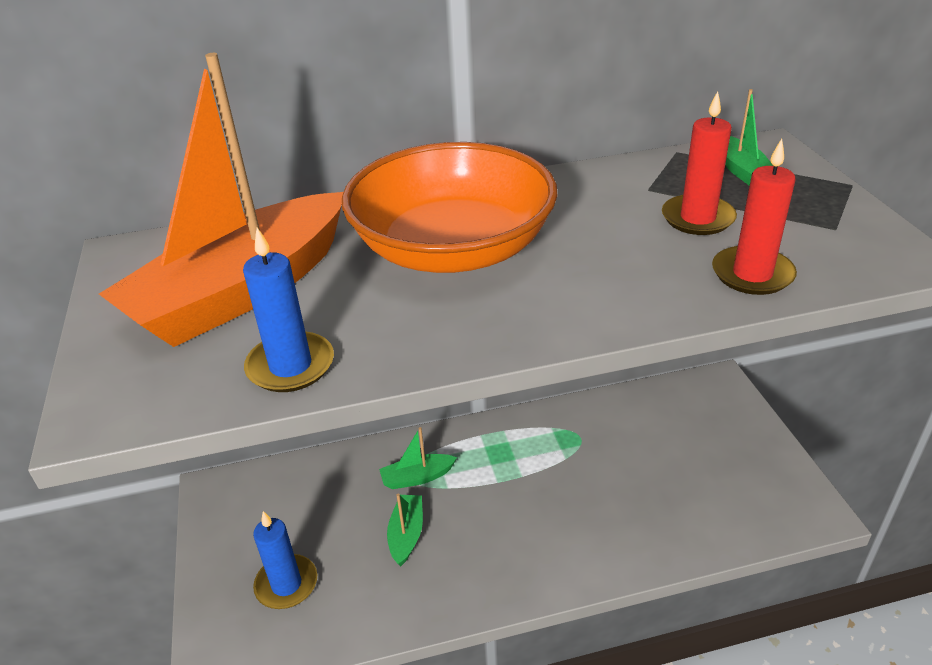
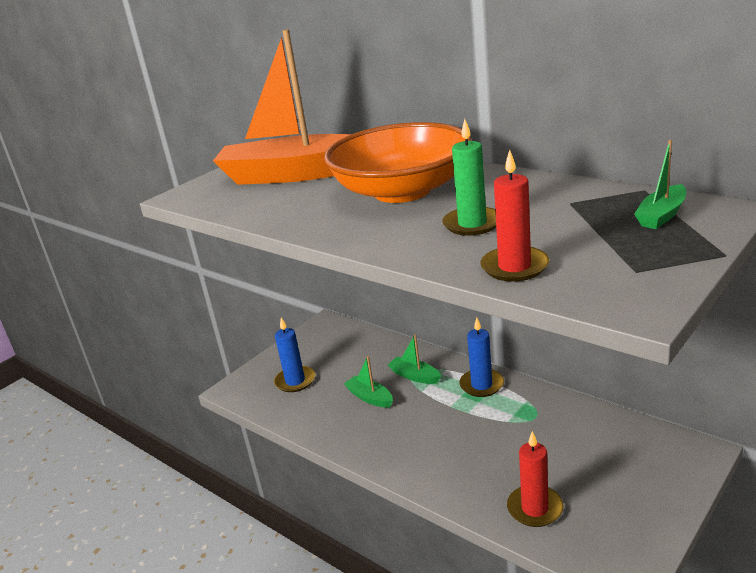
camera: 55 degrees right, 10 degrees down
blue candle [243,228,334,392] -> blue candle moved to [459,318,504,397]
green boat [387,494,423,566] -> green boat turned 105 degrees counterclockwise [344,356,393,408]
red candle [662,91,737,235] -> red candle moved to [507,431,563,527]
none -> green candle [442,119,496,236]

